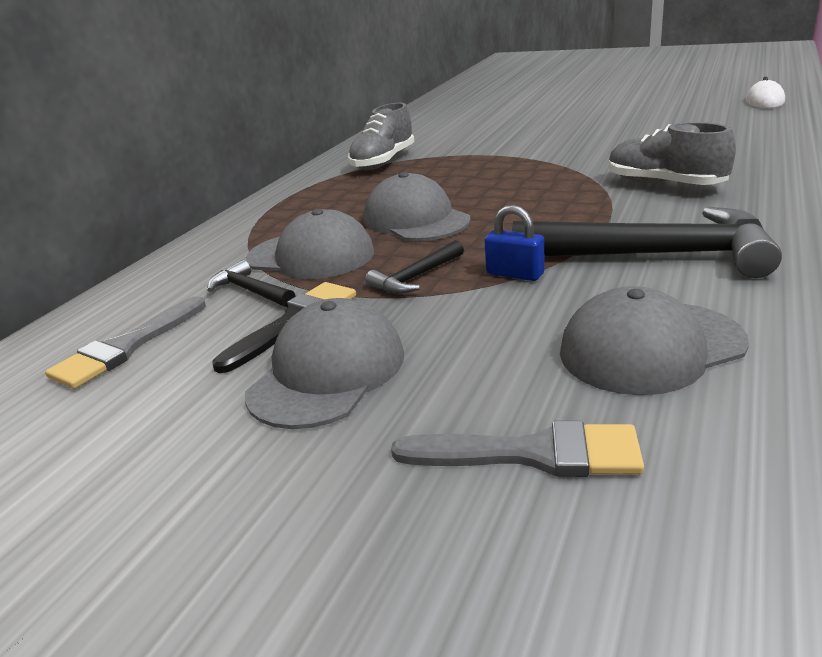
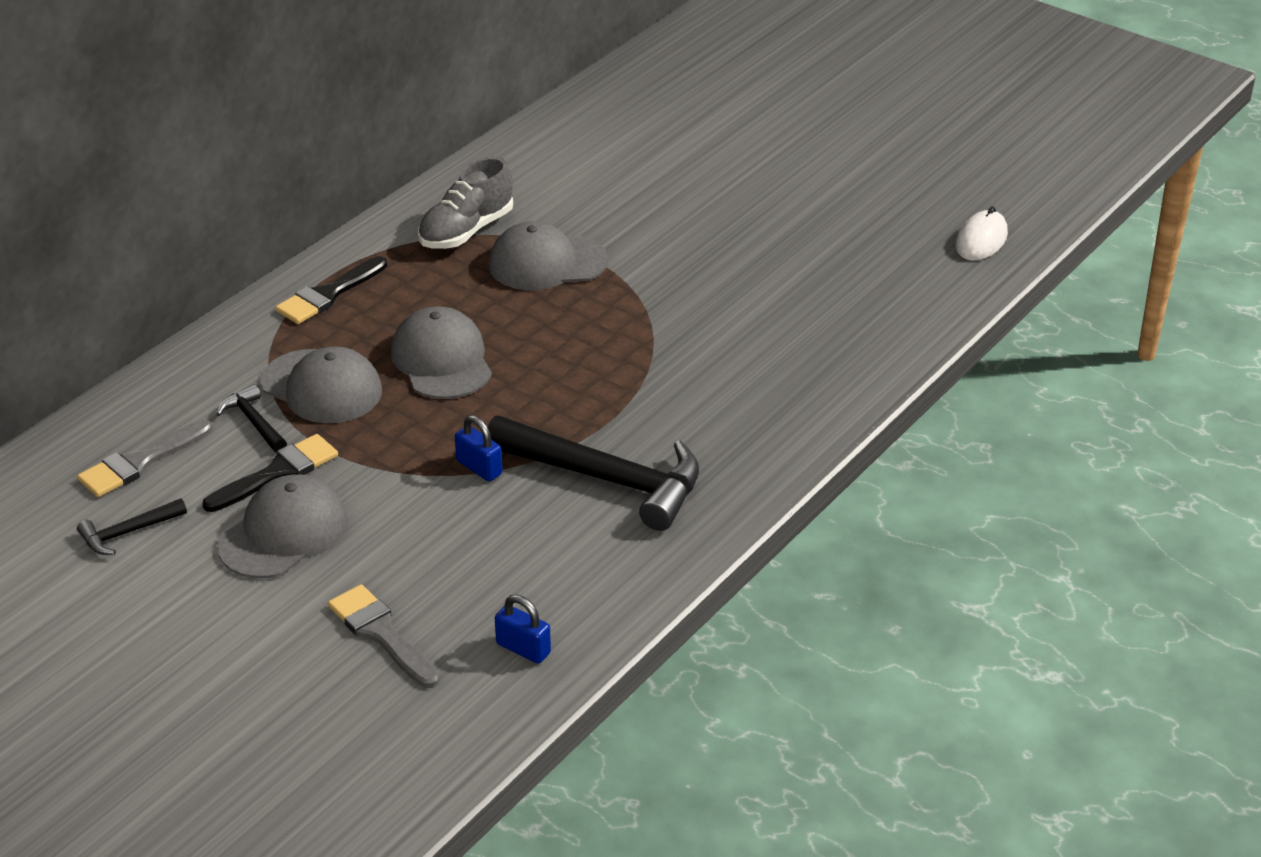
camera: 10 degrees right, 10 degrees up
black hammer [365,240,464,294] -> black hammer moved to [77,498,187,555]
grey brush [391,421,644,477] -> grey brush turned 150 degrees counterclockwise [328,584,440,688]
grey cap [560,286,749,395] -> grey cap moved to [489,221,608,290]
grey shoe [609,122,736,185] -> none
none -> black brush [275,256,387,324]
none -> blue padlock [495,595,551,664]

